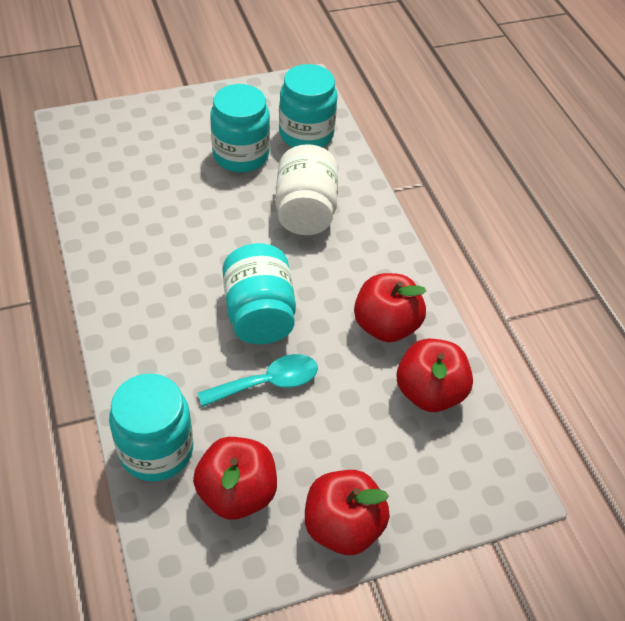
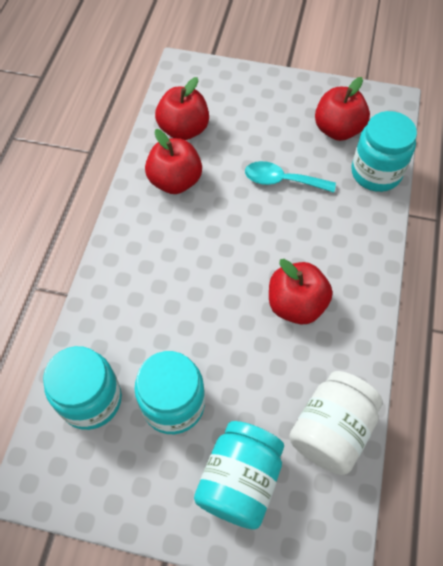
camera: 145 degrees left, 10 degrees up
turquoise jar [222,243,296,344] -> turquoise jar moved to [194,421,284,530]
white jar [275,144,338,235] -> white jar moved to [289,371,383,475]
red apple [305,470,390,555] -> red apple moved to [269,259,333,324]

